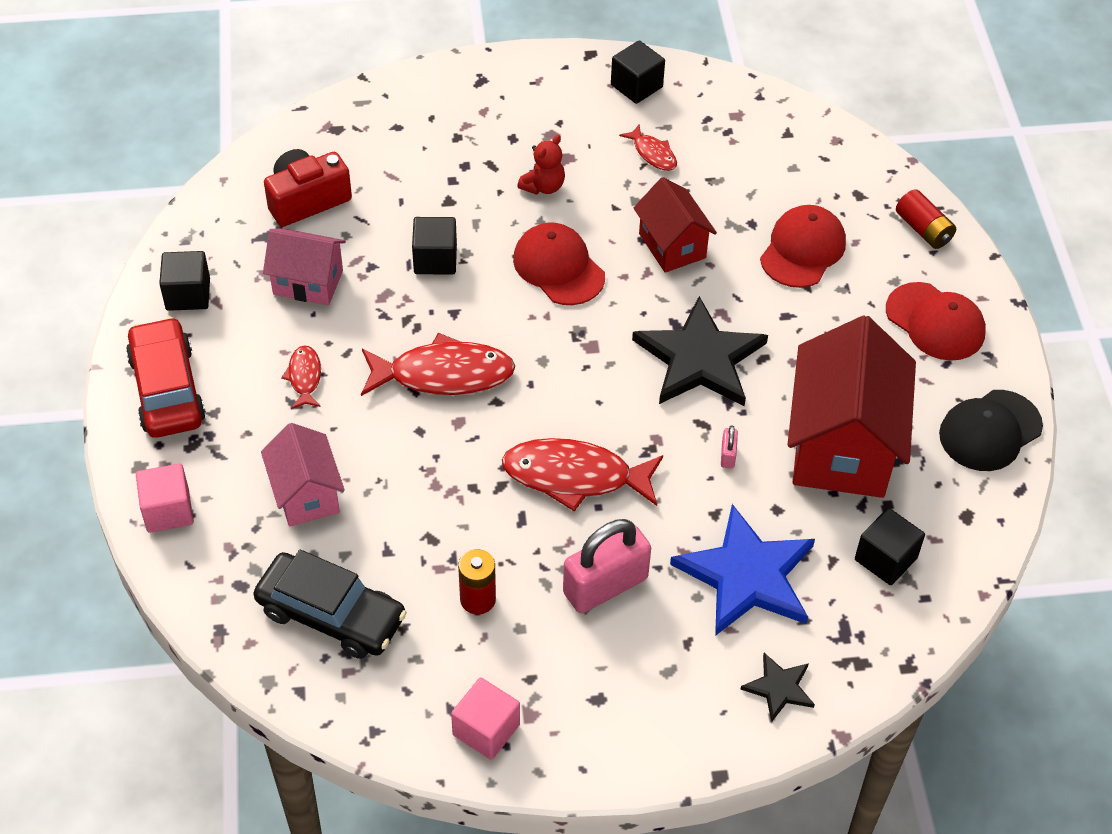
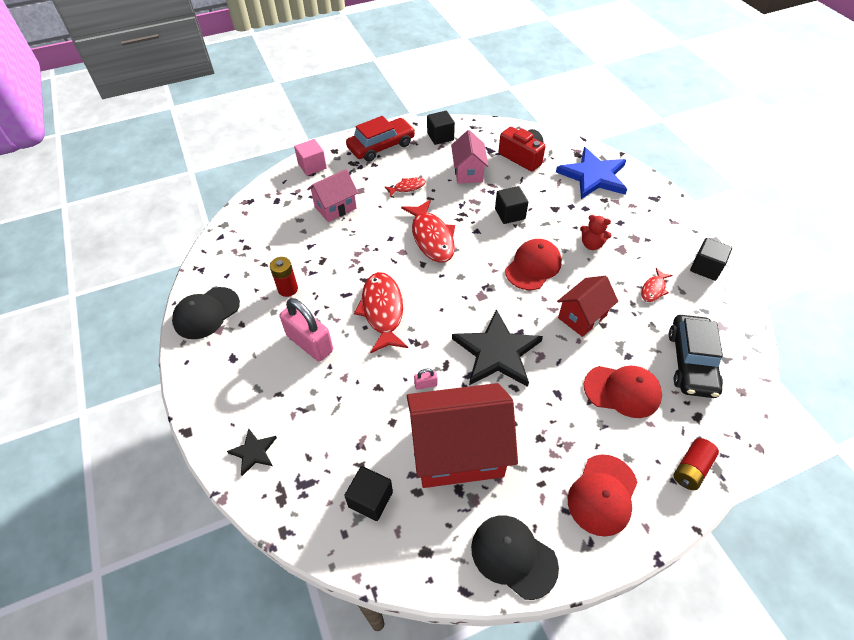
camera: 75 degrees right, 0 degrees up
black car [253,550,407,659] -> black car moved to [669,315,723,398]
pink cube [451,678,520,760] -> black cap [172,287,240,339]
blue star [670,504,815,636] -> blue star moved to [556,147,627,199]

